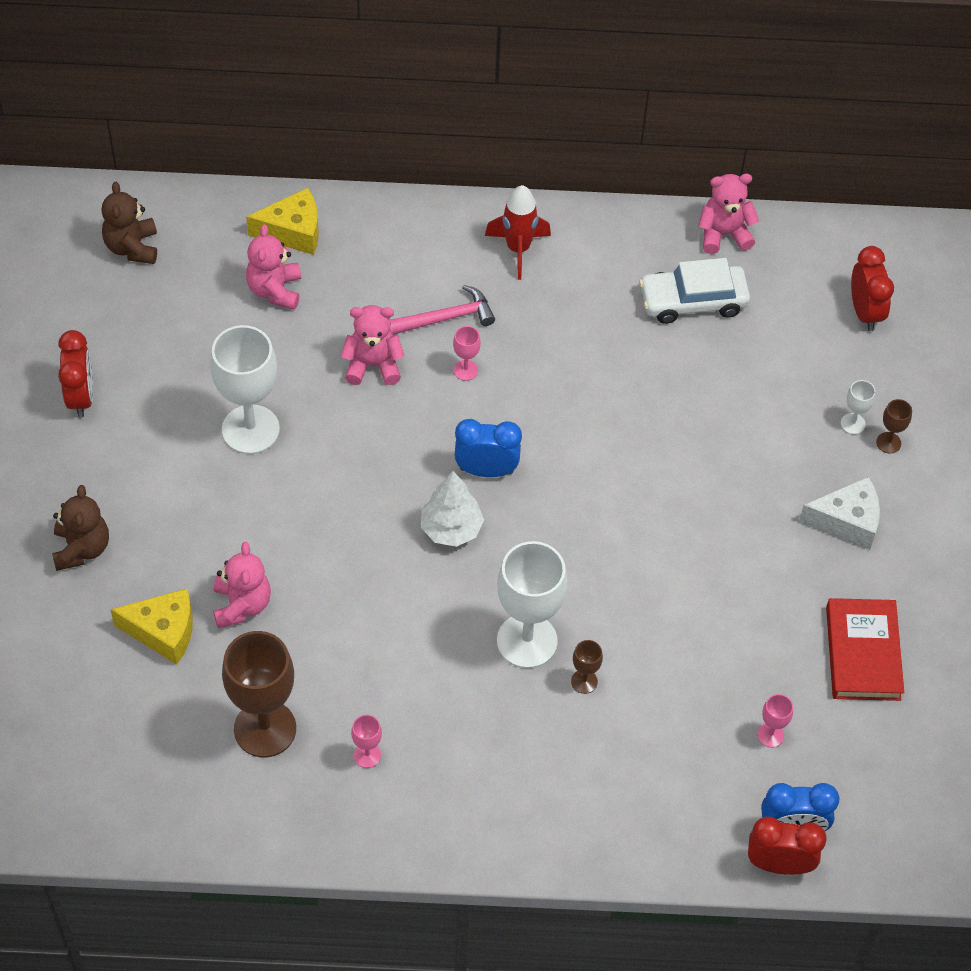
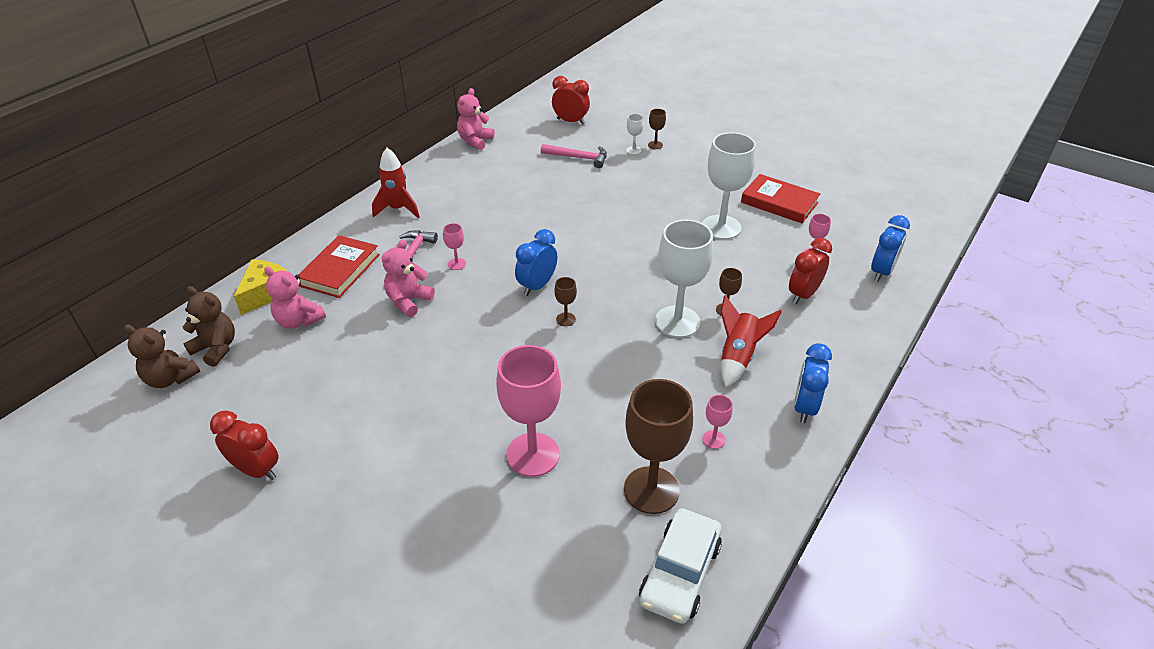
camera: 55 degrees left, 15 degrees down
brown teddy bear [52,485,109,571] -> brown teddy bear moved to [183,286,235,367]
yellow cheese [110,588,193,665] -> none
white goblet [210,325,280,454] -> white goblet moved to [702,132,756,240]
pink teddy bear [213,542,271,628] -> pink goblet [496,345,561,477]
white tree [421,471,484,547] -> brown goblet [554,277,577,326]
white car [639,258,750,324] -> white car moved to [639,509,722,624]
red clock [748,816,827,875] -> red clock moved to [789,238,832,305]
white cheese [799,477,880,550] -> none
none -> red book [298,235,380,298]
none -> pink hammer [541,144,607,168]
none -> red rocket [721,295,782,387]
none -> blue clock [794,343,832,423]

